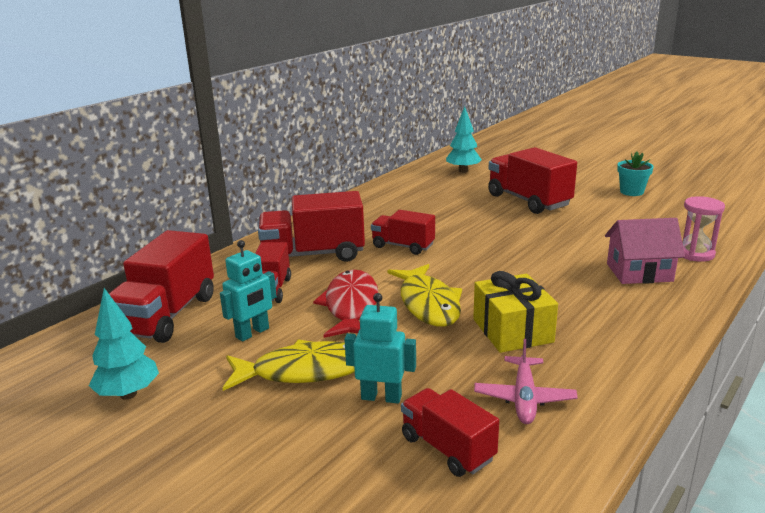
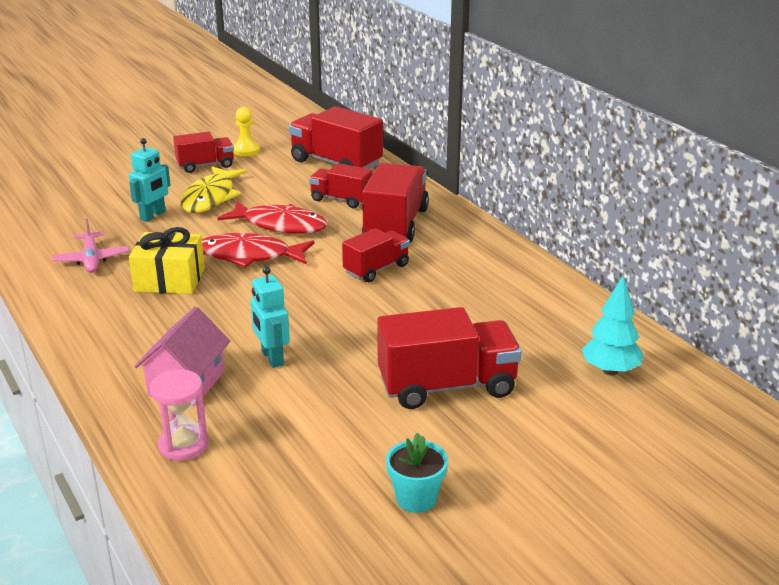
camera: 110 degrees right, 5 degrees up
turquoise tree [89,288,159,400] -> yellow pawn [233,107,260,156]
turquoise robot [220,240,277,341] -> turquoise robot moved to [250,266,290,368]
yellow fish [387,264,462,327] -> red fish [202,233,314,267]
red truck [401,388,499,477] -> red truck moved to [173,132,234,173]
pink plane [474,339,578,424] -> pink plane turned 135 degrees counterclockwise [52,218,129,273]

